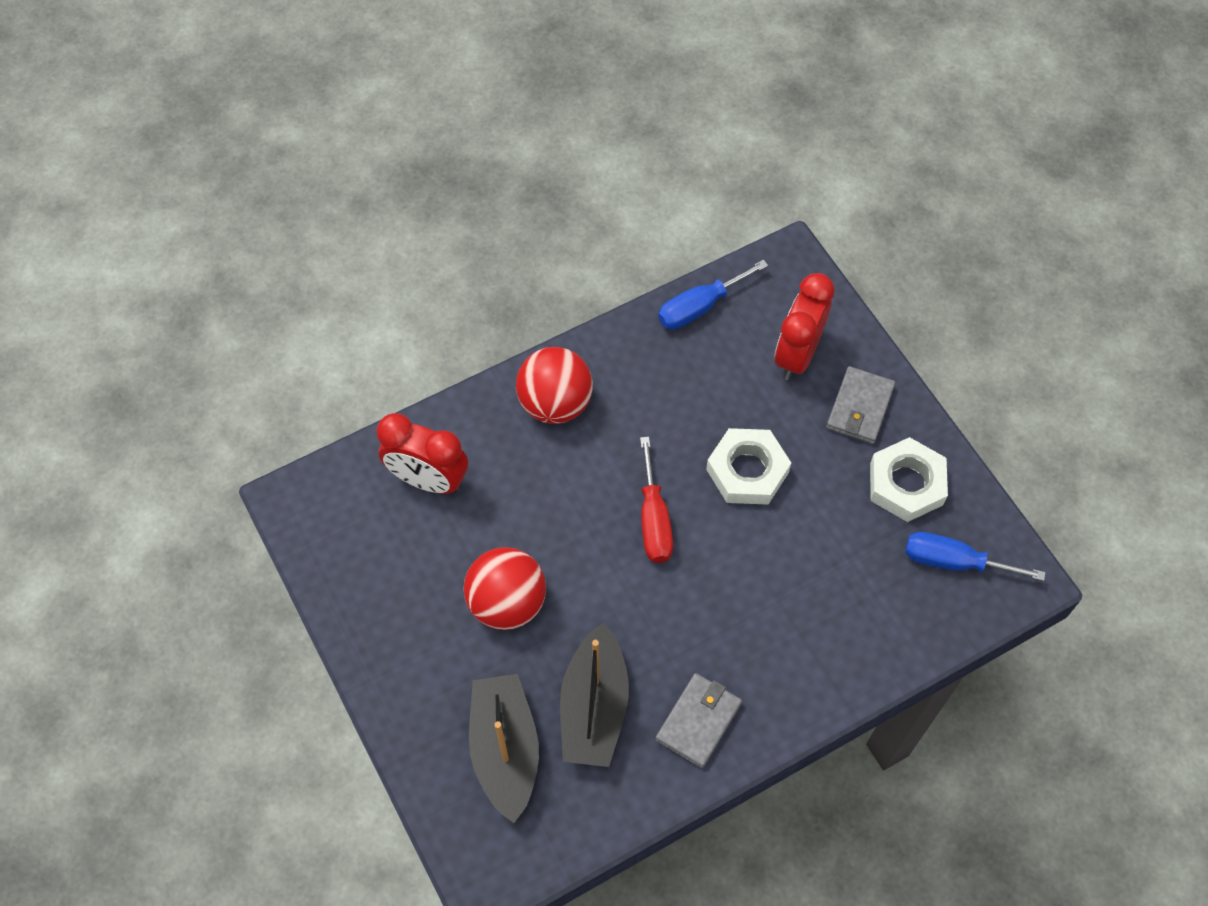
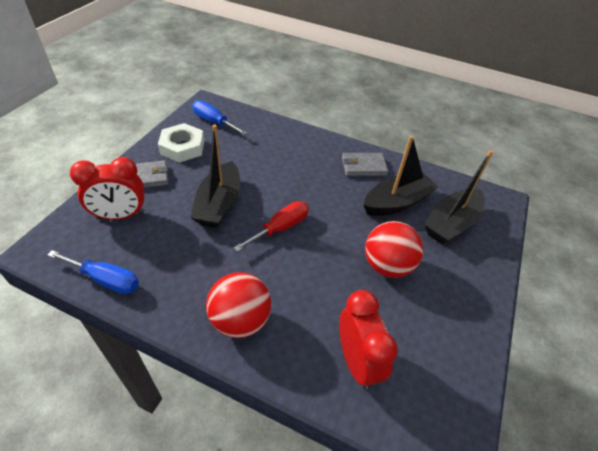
camera: 130 degrees left, 15 degrees down
white nut [706,428,791,505] -> black boat [190,125,240,228]
blue screwdriver [905,532,1046,581] -> blue screwdriver turned 150 degrees clockwise [192,100,248,135]

